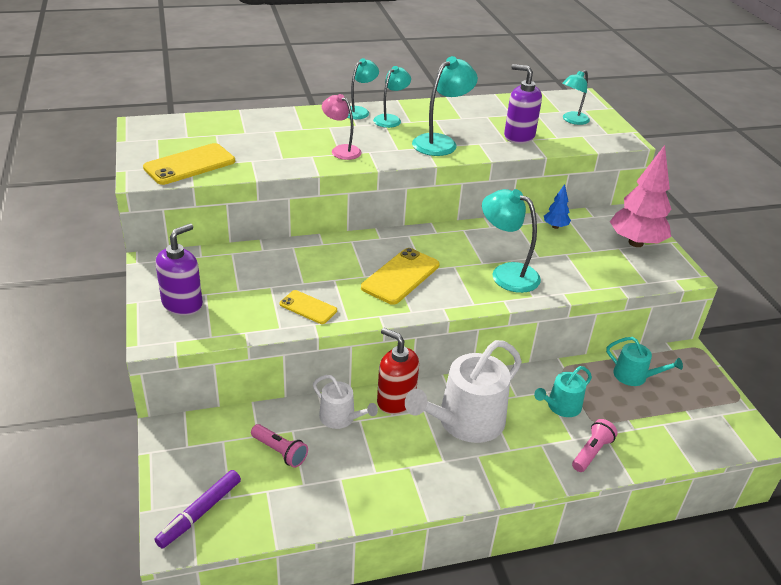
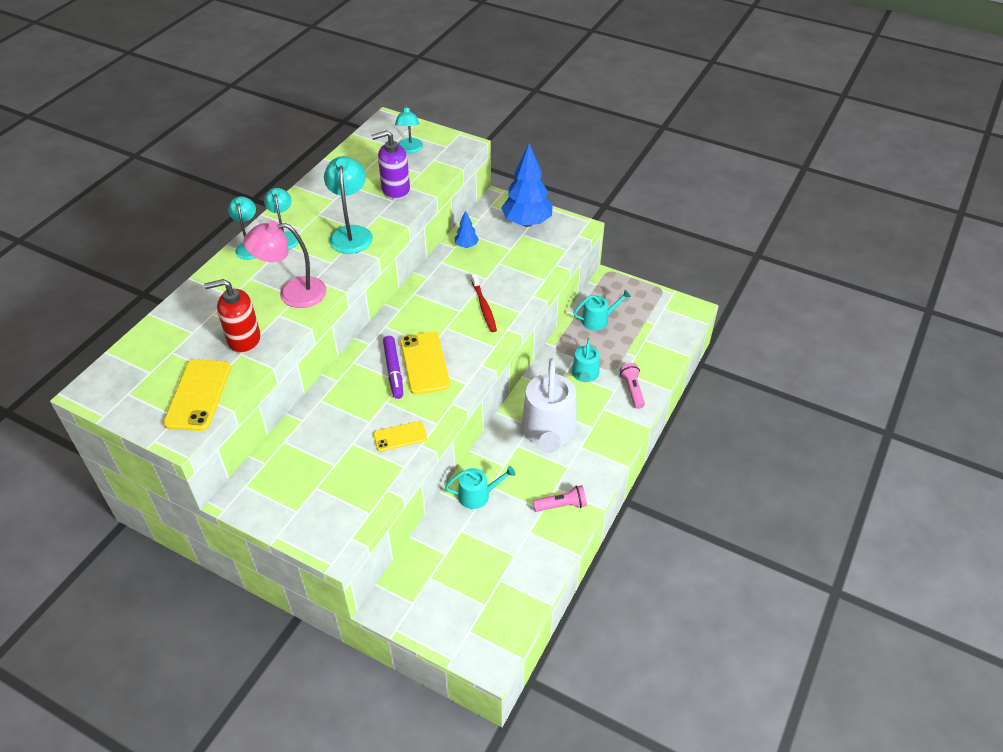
camera: 45 degrees left, 10 degrees up
purple marker [155,470,241,549] -> purple marker moved to [383,336,403,399]
purple soap dispenser [156,224,203,315] -> none
pink flashlight [251,424,308,468] -> pink flashlight moved to [533,485,587,512]
white watering can [313,375,378,429] -> turquoise watering can [445,466,515,509]
pink lamp [322,94,362,160] -> pink lamp [243,221,326,308], size x1.54
red soap dispenser [377,328,419,414] -> red soap dispenser moved to [204,279,261,353]
turquoise lamp [482,189,541,293] -> red toothbrush [471,274,497,332]
pink tree [610,145,671,247] -> blue tree [501,143,553,227]

